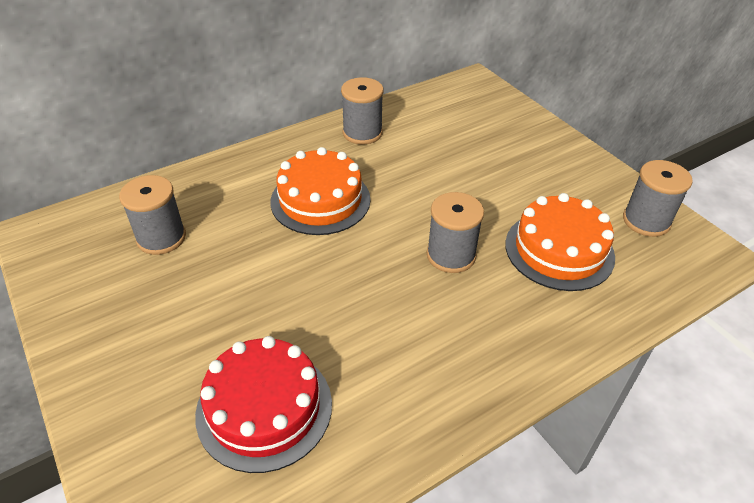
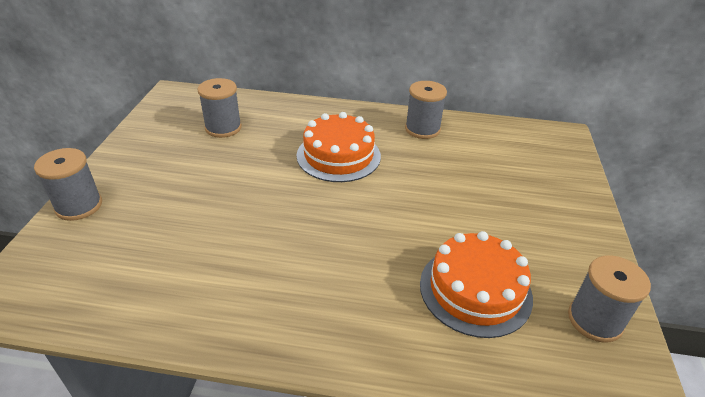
camera: 40 degrees right, 5 degrees down
red cake [195,336,332,473] -> none
grey spool [427,192,484,273] -> grey spool moved to [34,148,102,221]

